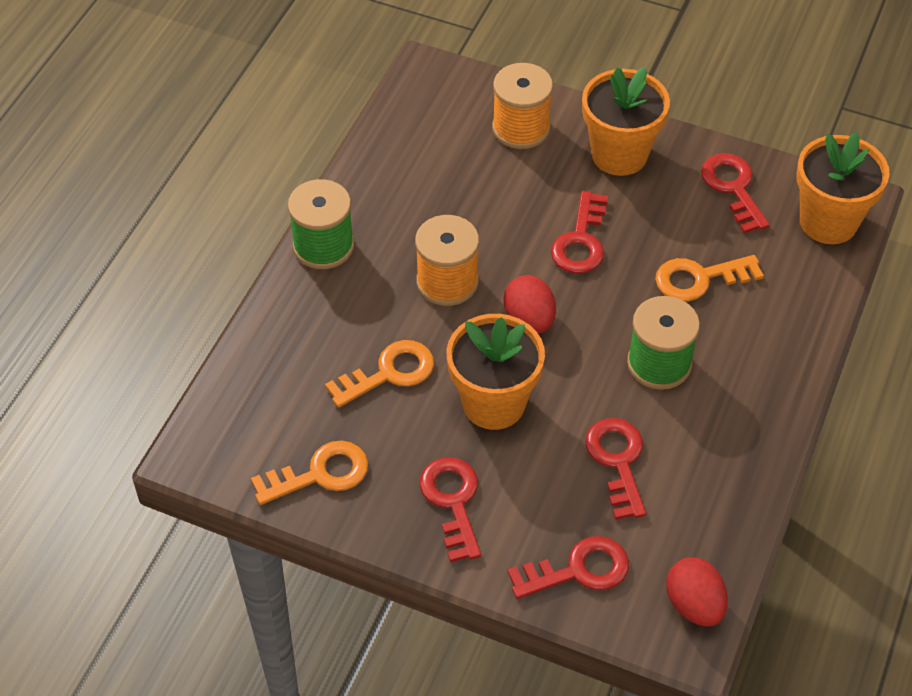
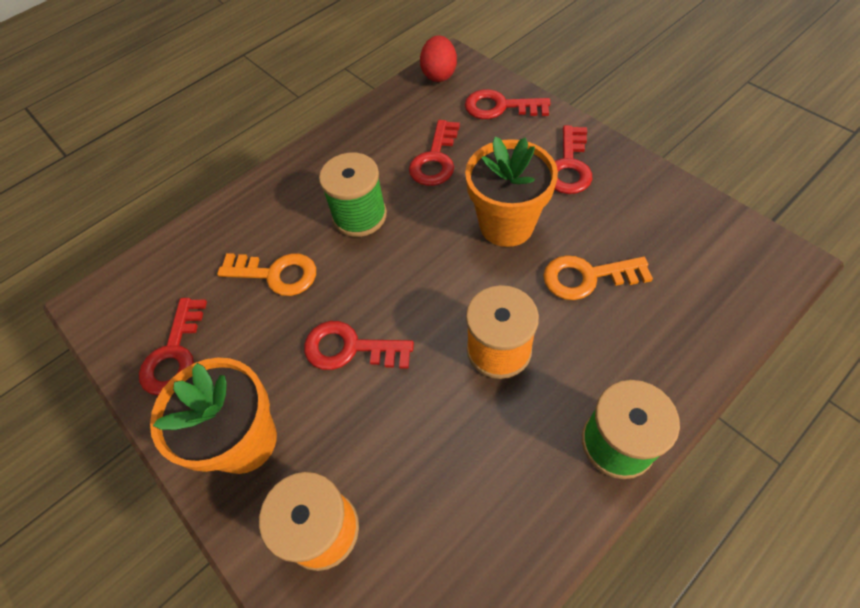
camera: 150 degrees left, 5 degrees up
orange key [251,441,368,505] -> none
red egg [504,275,556,333] -> none
red key [551,191,608,274] -> red key turned 120 degrees counterclockwise [304,321,414,370]
orange flower pot [796,132,890,244] -> none

